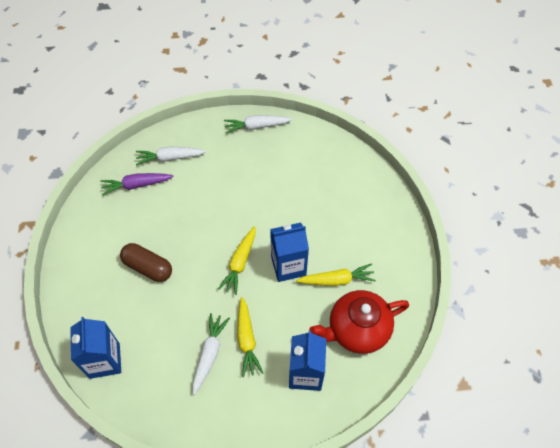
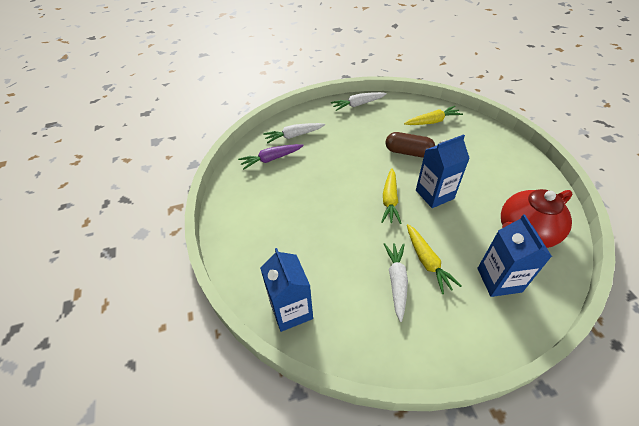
camera: 10 degrees left, 10 degrees down
brown capsule [120,243,172,282] -> brown capsule moved to [385,132,435,158]
yellow carrot [296,263,376,286] -> yellow carrot moved to [404,106,463,125]

